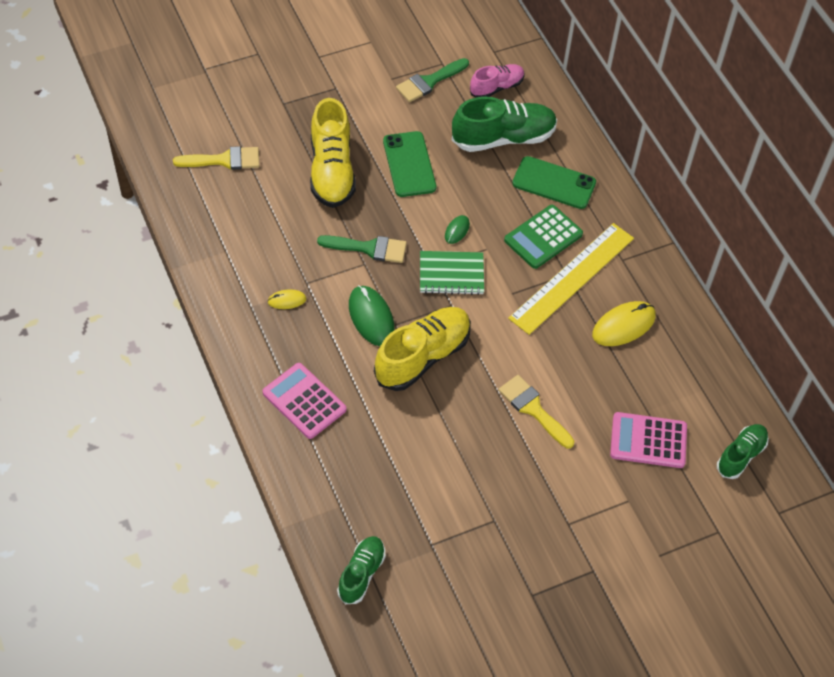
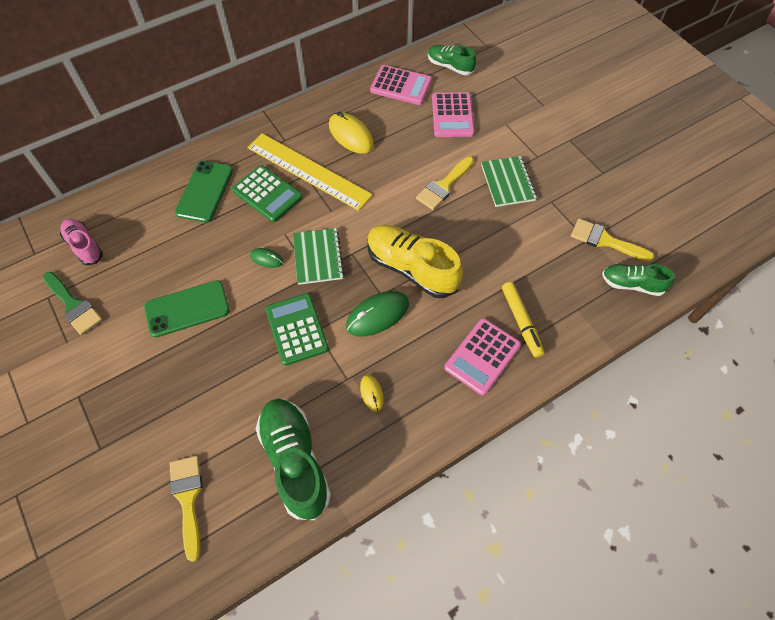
camera: 95 degrees left, 5 degrees up
yellow shoe [310,98,356,208] -> none
green brush [317,235,407,263] -> green calculator [265,293,329,366]
green shoe [452,97,557,152] -> green shoe moved to [256,399,331,520]
none -> pink calculator [370,65,432,105]
none -> green notebook [481,156,537,207]
none -> yellow marker [502,282,544,357]
none -> yellow brush [571,218,654,261]

